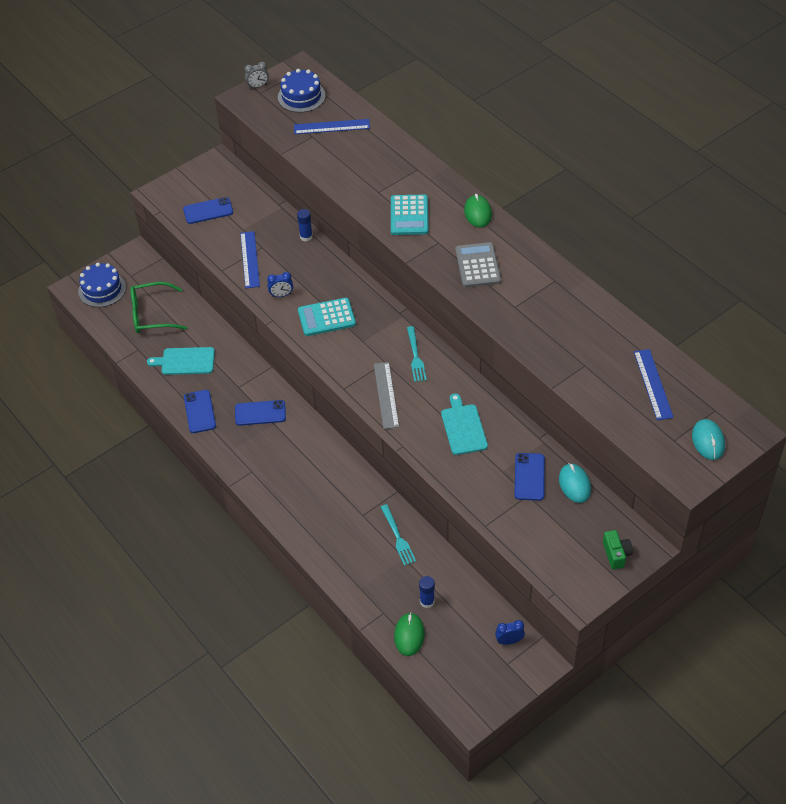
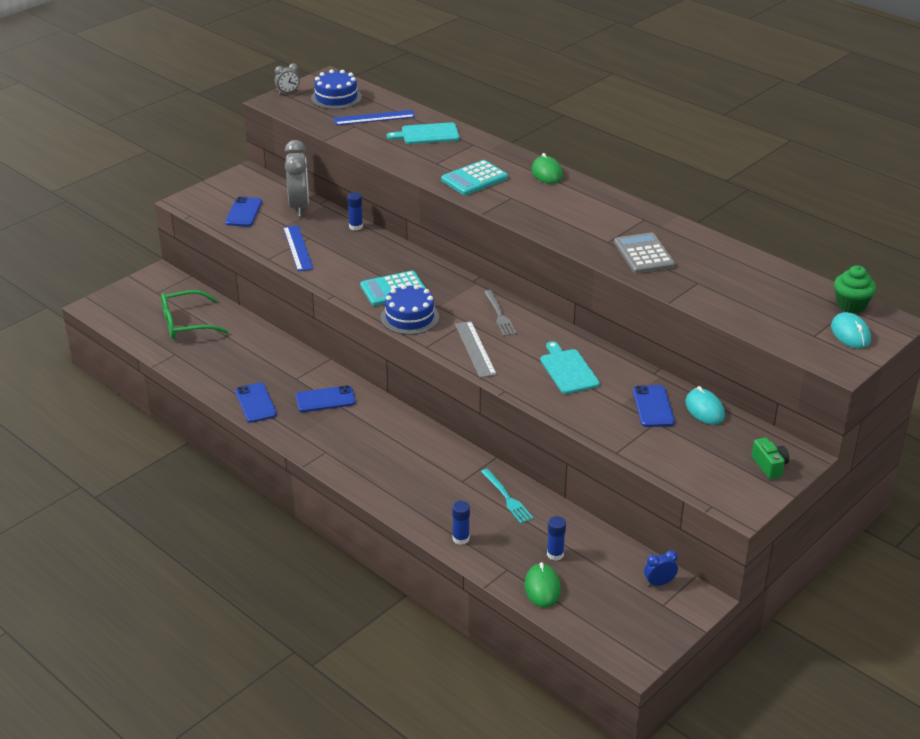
camera: 10 degrees left, 15 degrees down
blue cake [78,263,126,307] -> blue cake moved to [381,285,439,335]
turquoise cutting board [147,347,215,375] -> turquoise cutting board moved to [386,122,460,144]
blue phone [183,197,233,224] -> blue phone turned 60 degrees counterclockwise [225,197,262,227]
blue clock [267,272,293,297] -> none
turquoise calculator [391,194,429,235] -> turquoise calculator turned 60 degrees clockwise [441,160,508,195]
turquoise fork [407,326,427,382] -> grey fork [484,290,517,336]
grey calculator [455,242,501,288] -> grey calculator moved to [614,232,675,273]
blue ruler [634,349,674,420] -> none
none -> grey clock [285,140,309,217]
none -> blue glue stick [452,501,470,545]
none -> green cupcake [834,265,876,313]

